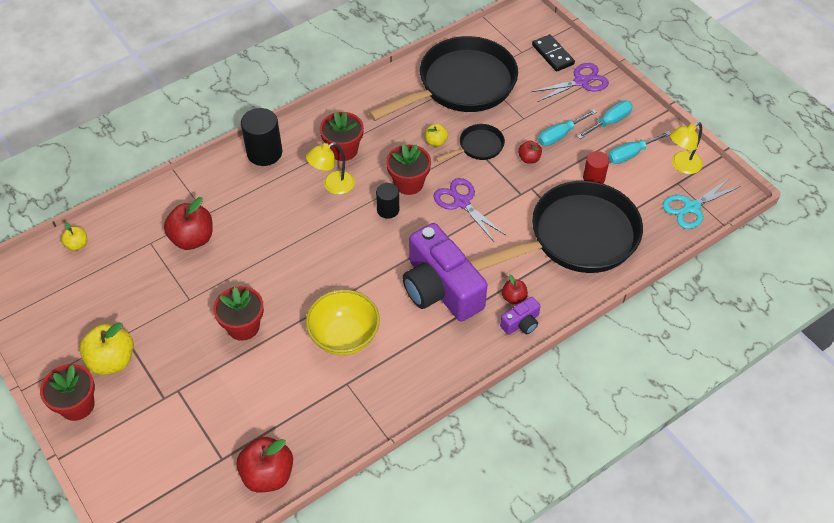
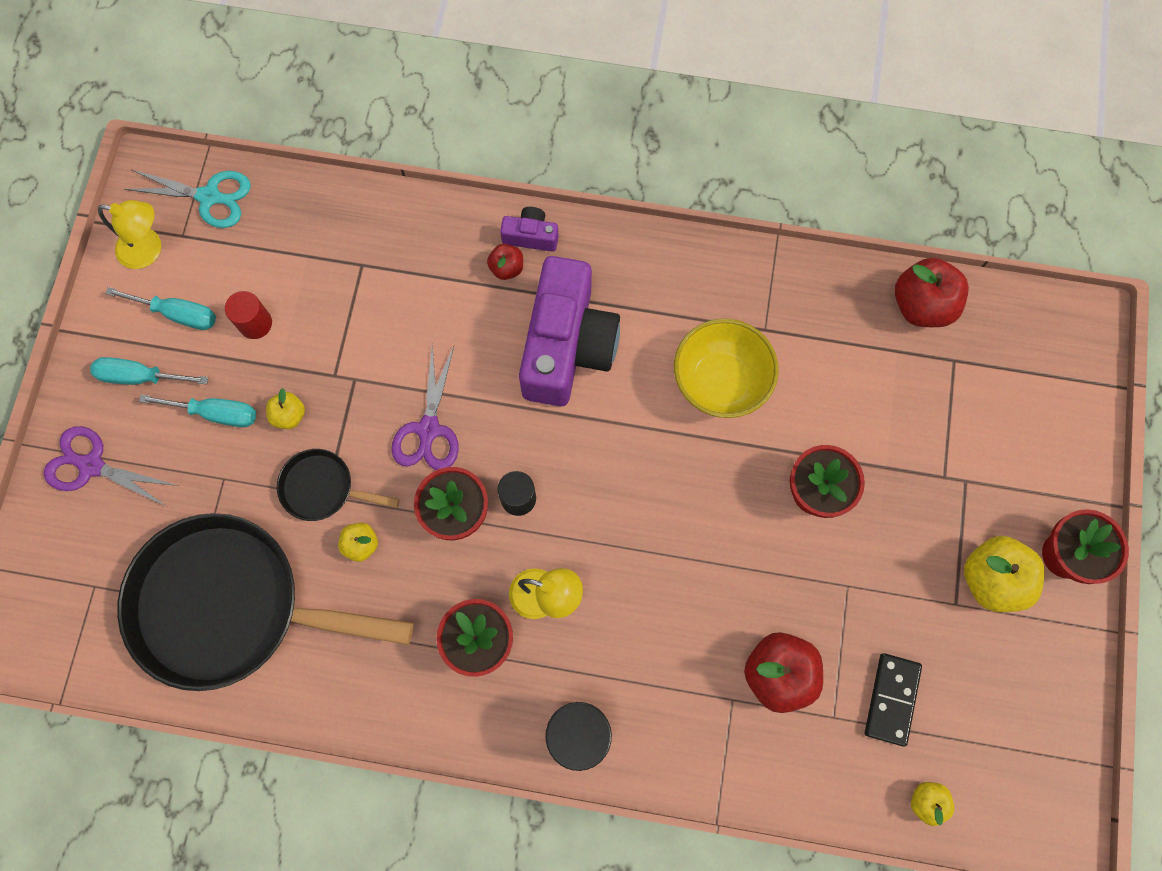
camera: 135 degrees left, 20 degrees up
black pan [470,181,643,273] -> none
red apple [518,141,542,163] -> yellow apple [266,388,305,429]
black domino [532,34,575,72] -> black domino moved to [865,653,922,746]

